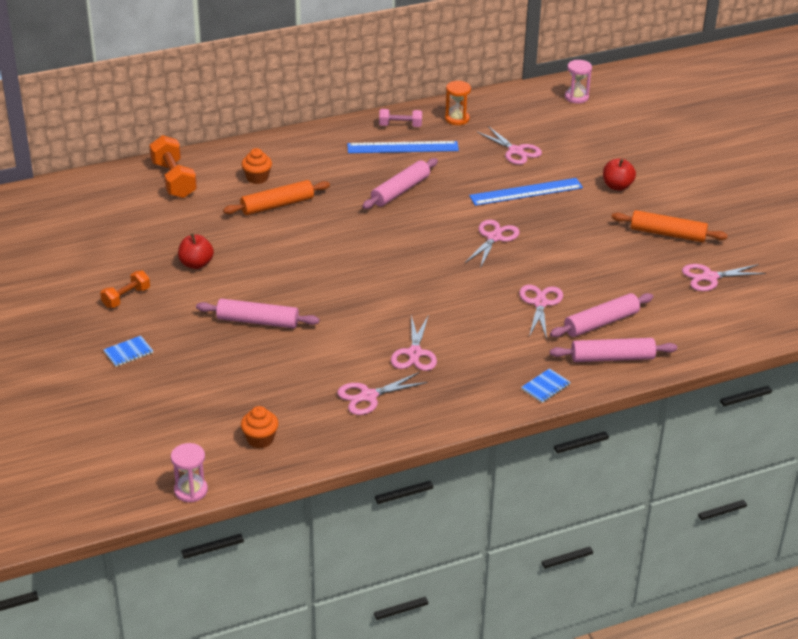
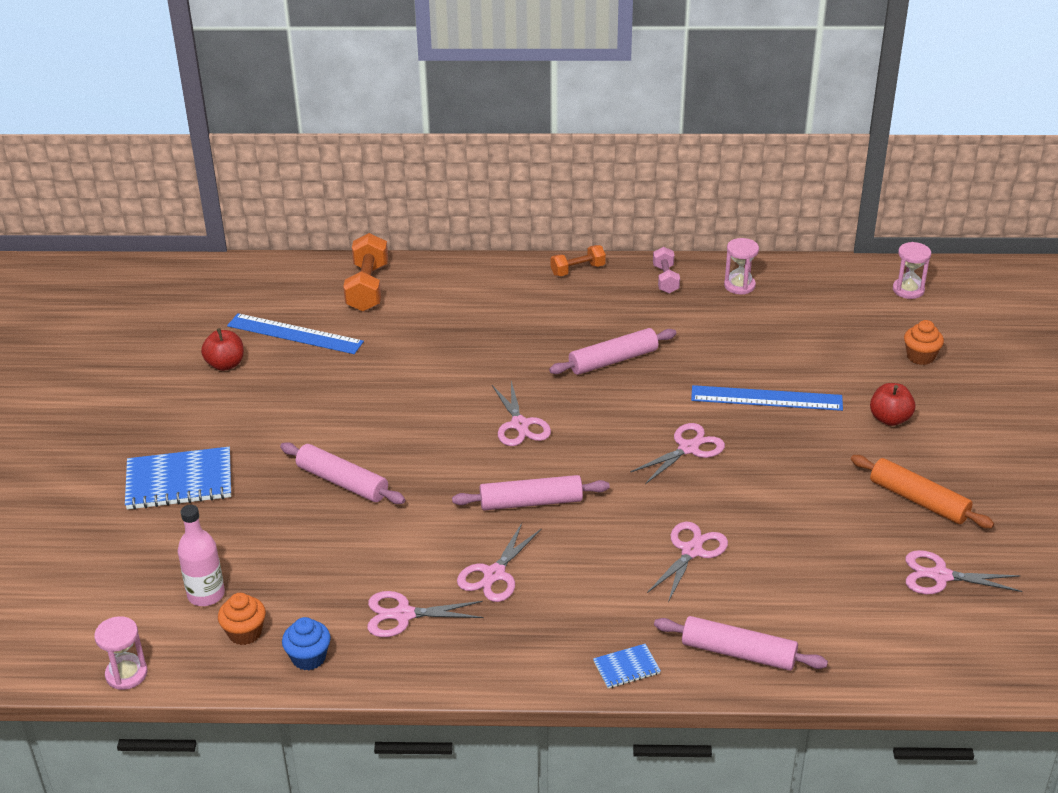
camera: 25 degrees right, 0 degrees up
orange dumbbell [100,271,150,308] -> orange dumbbell moved to [551,245,606,276]
blue notebook [103,336,153,367] -> blue notebook [125,447,231,510], size x2.06
red apple [178,233,214,269] -> red apple moved to [201,328,244,371]
orange rolling pin [223,180,330,215] -> none
orange cupcake [241,148,272,184] -> orange cupcake moved to [904,320,944,365]
blue ruler [347,141,459,153] -> blue ruler moved to [227,313,364,354]
pink dumbbell [379,109,422,127] -> pink dumbbell turned 60 degrees clockwise [653,247,680,293]
orange hourglass [445,81,471,125] -> pink hourglass [724,238,759,295]
pink scissors [477,126,542,165] -> pink scissors moved to [492,381,551,446]
pink rolling pin [550,293,653,337] -> pink rolling pin moved to [452,475,610,511]
none -> pink bottle [178,505,225,606]
none -> blue cupcake [282,617,331,671]

